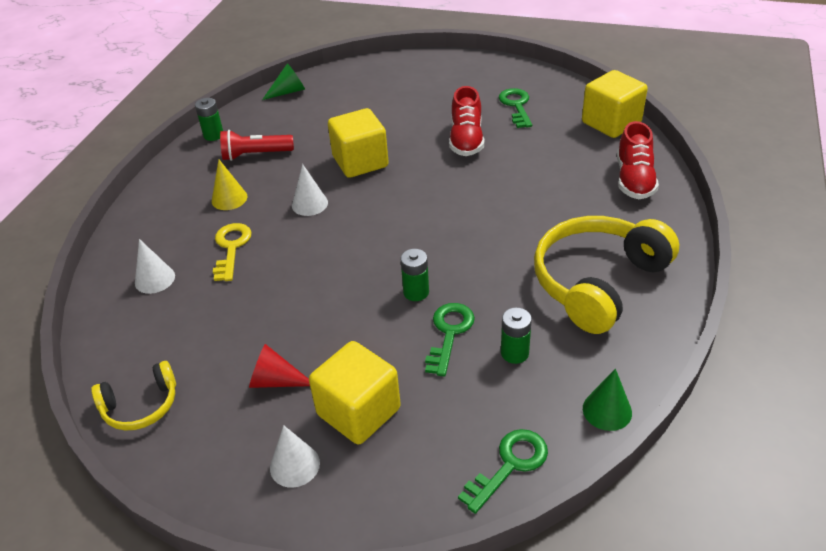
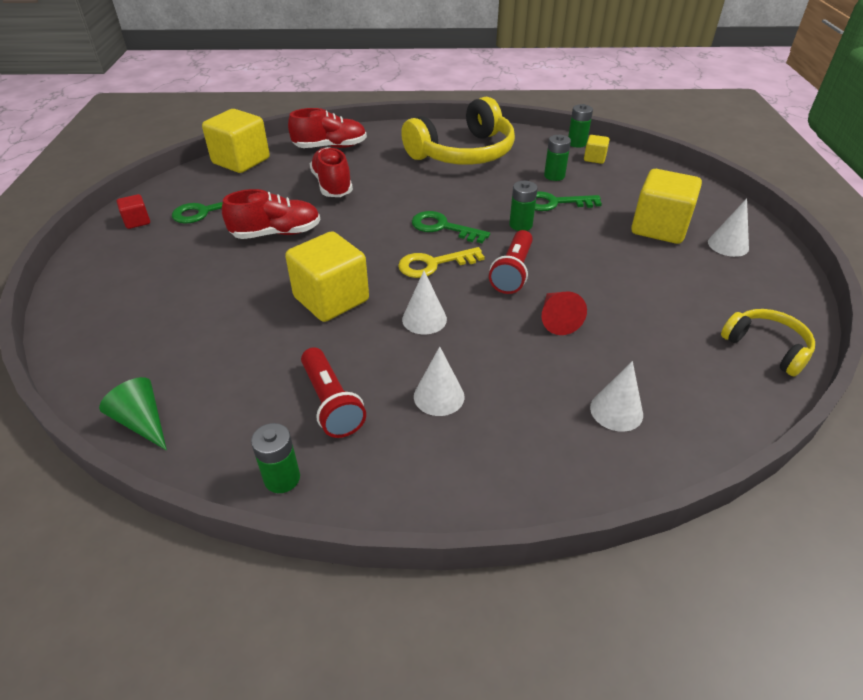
camera: 110 degrees left, 0 degrees up
yellow cone [212,160,247,210] -> white cone [414,346,464,416]
yellow key [213,223,252,281] -> yellow key moved to [398,247,485,278]
red cone [249,344,310,388] -> red cone moved to [542,292,587,335]
green key [458,429,548,514] -> green key moved to [412,211,490,243]
yellow headphones [534,216,679,334] -> yellow headphones turned 60 degrees counterclockwise [401,97,515,165]
green cone [583,369,632,431] -> green battery [568,104,593,148]
none -> red cube [117,194,150,229]
none -> red shoe [310,147,353,197]
none -> red flashlight [489,230,533,294]
none -> yellow cube [584,135,610,164]

